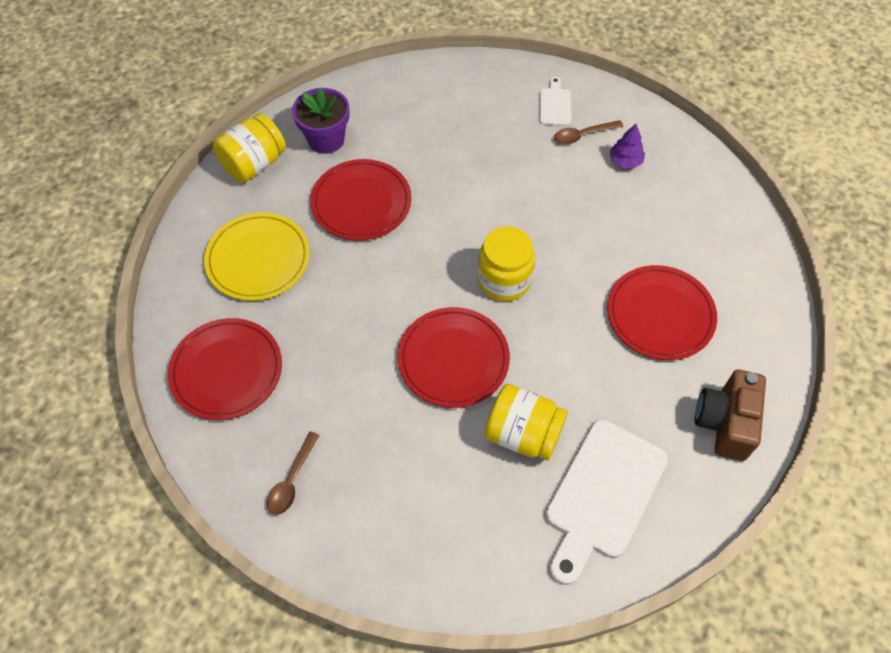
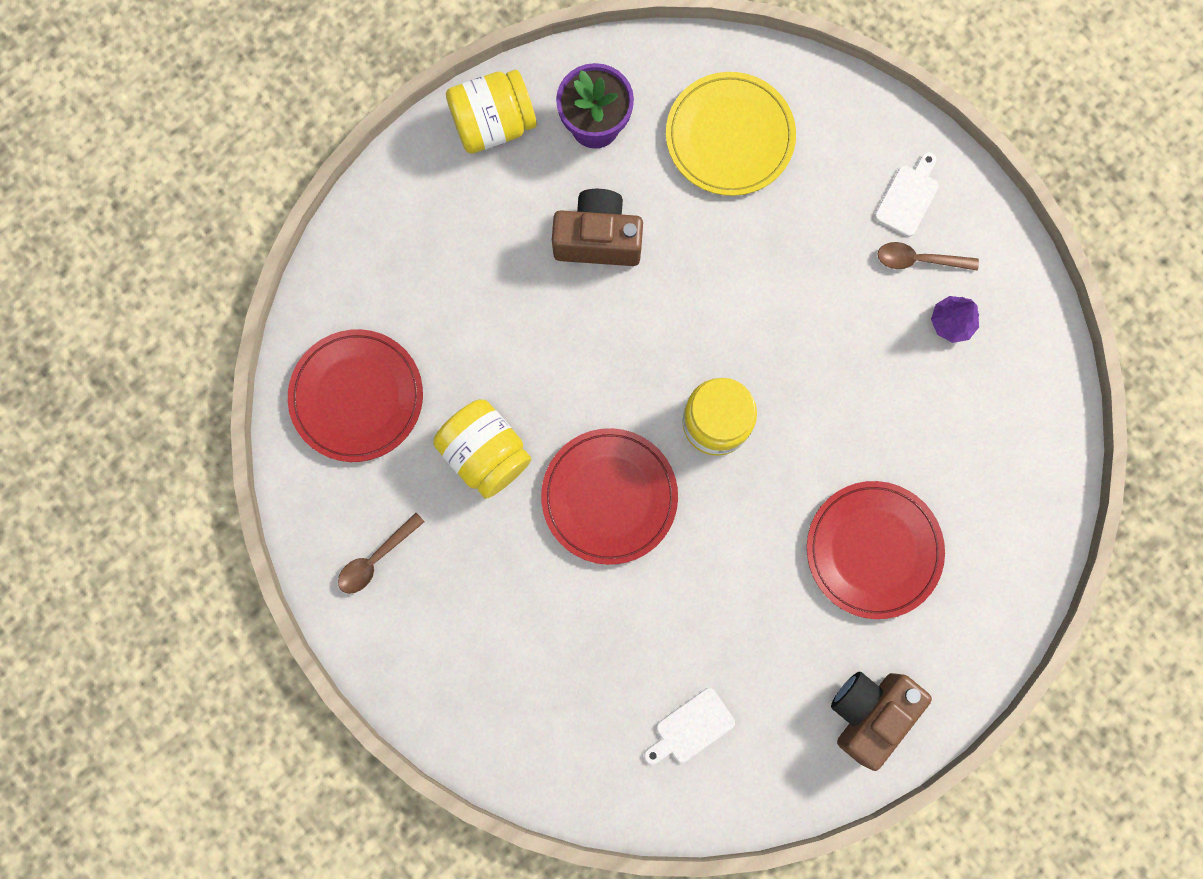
camera: 25 degrees right, 20 degrees up
yellow plate [204,213,310,301] -> yellow plate moved to [666,72,796,196]
red plate [311,159,412,241] -> brown camera [552,189,643,266]
yellow jar [485,384,568,461] -> yellow jar moved to [433,399,532,499]
white cutting board [546,420,668,585] -> white cutting board [644,688,735,764], size x0.48

